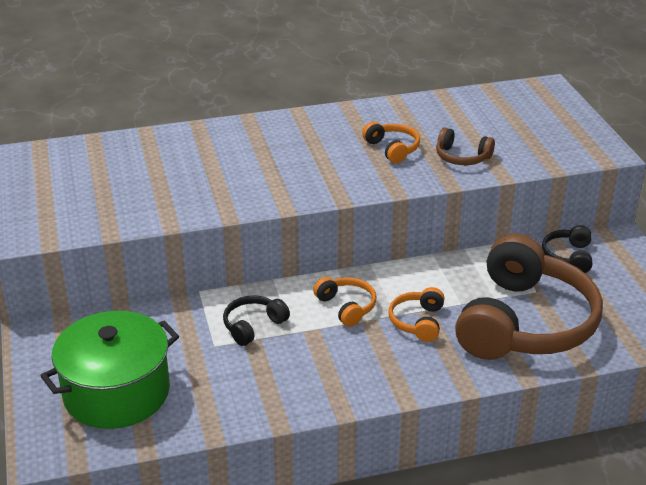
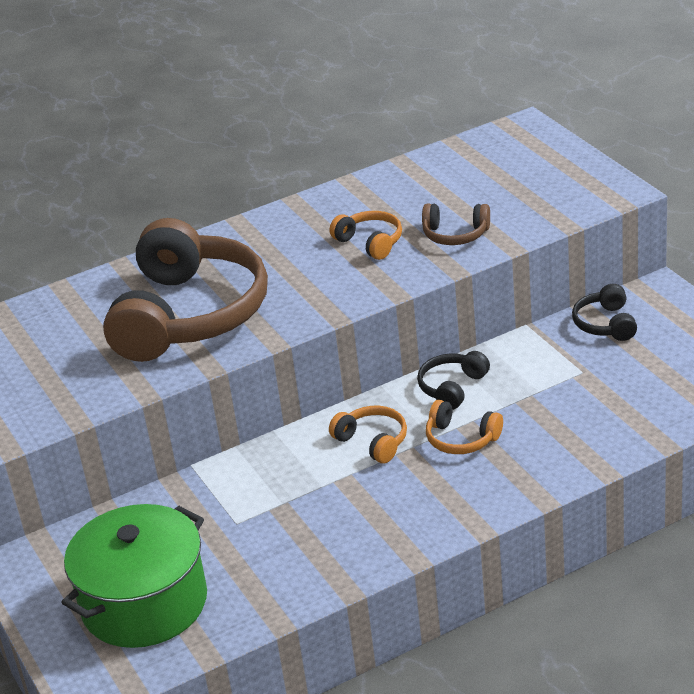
camera: 10 degrees left, 0 degrees up
black headphones [223,295,290,346] -> black headphones moved to [417,351,490,410]
orange headphones [389,287,445,342] -> orange headphones turned 60 degrees counterclockwise [426,400,503,454]
brown headphones [455,233,603,360] -> brown headphones moved to [103,218,268,362]

